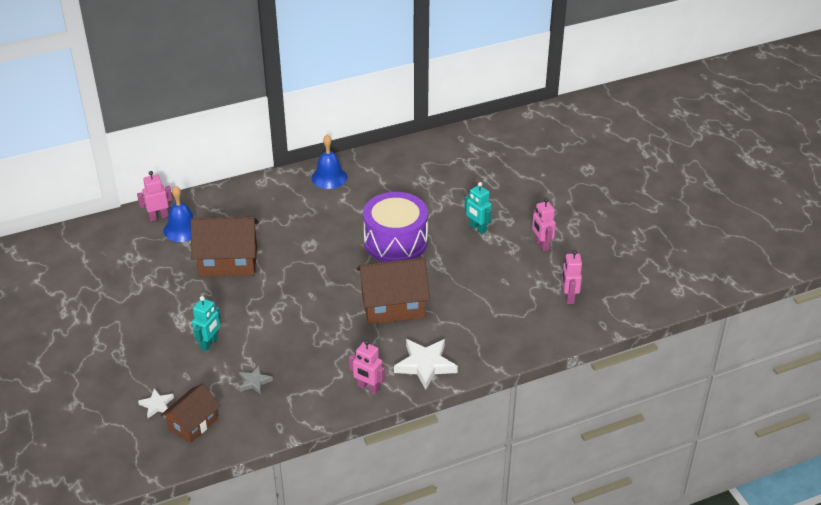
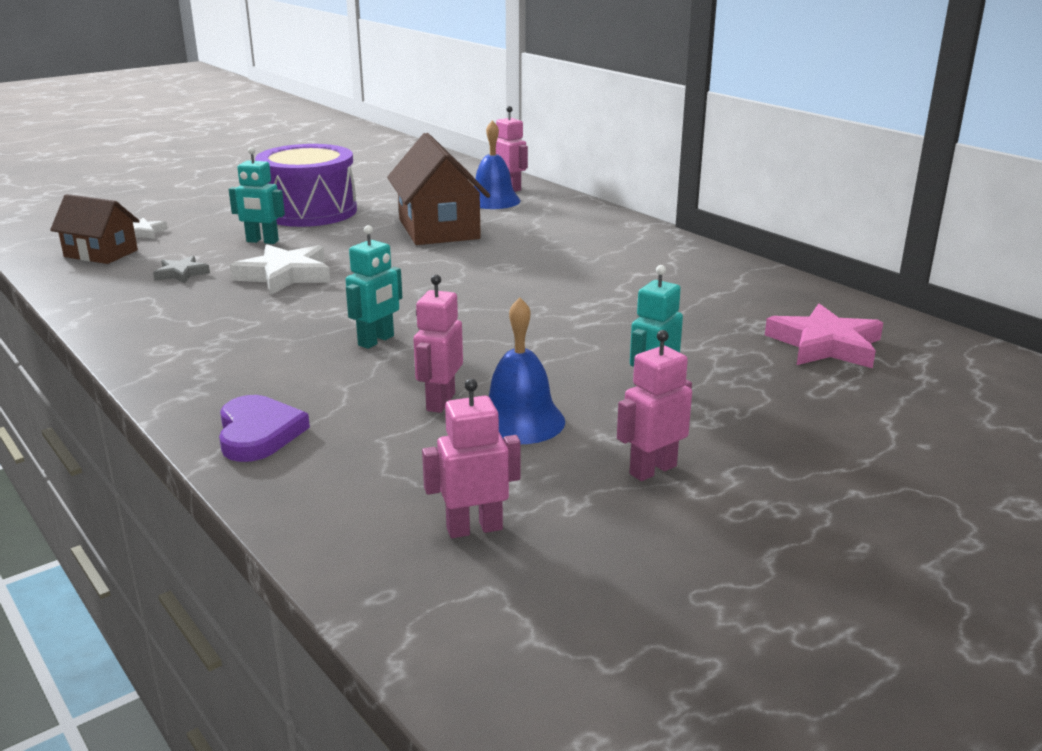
camera: 75 degrees right, 15 degrees down
blue bell [311,135,347,189] -> blue bell moved to [489,297,565,444]
pink robot [349,340,385,394] -> pink robot moved to [413,275,463,413]
brown house [357,258,430,325] -> turquoise robot [346,225,402,349]
purple drum [363,192,428,262] -> purple drum moved to [255,144,357,227]
white star [394,339,458,390] -> white star moved to [230,244,330,295]
none -> purple heart [219,395,310,462]
none -> pink star [765,303,883,368]

